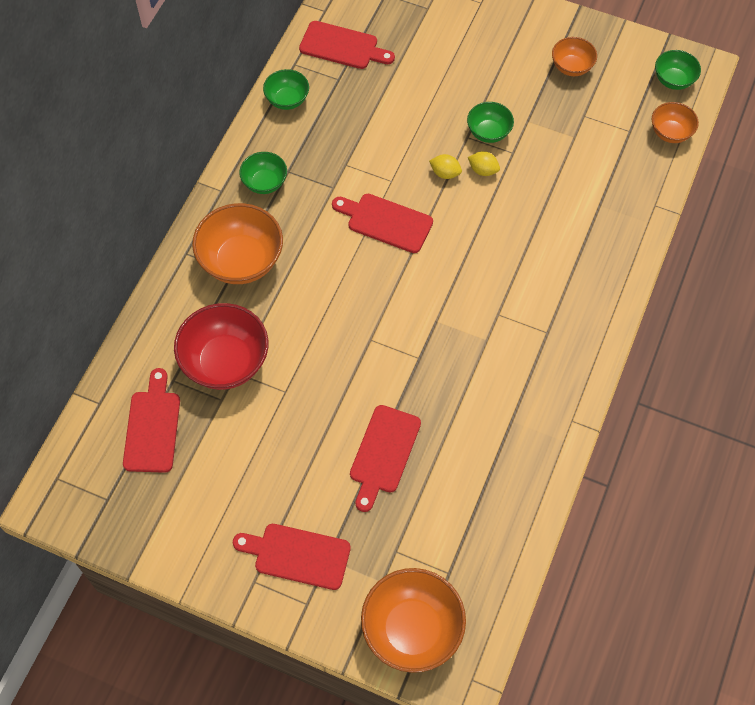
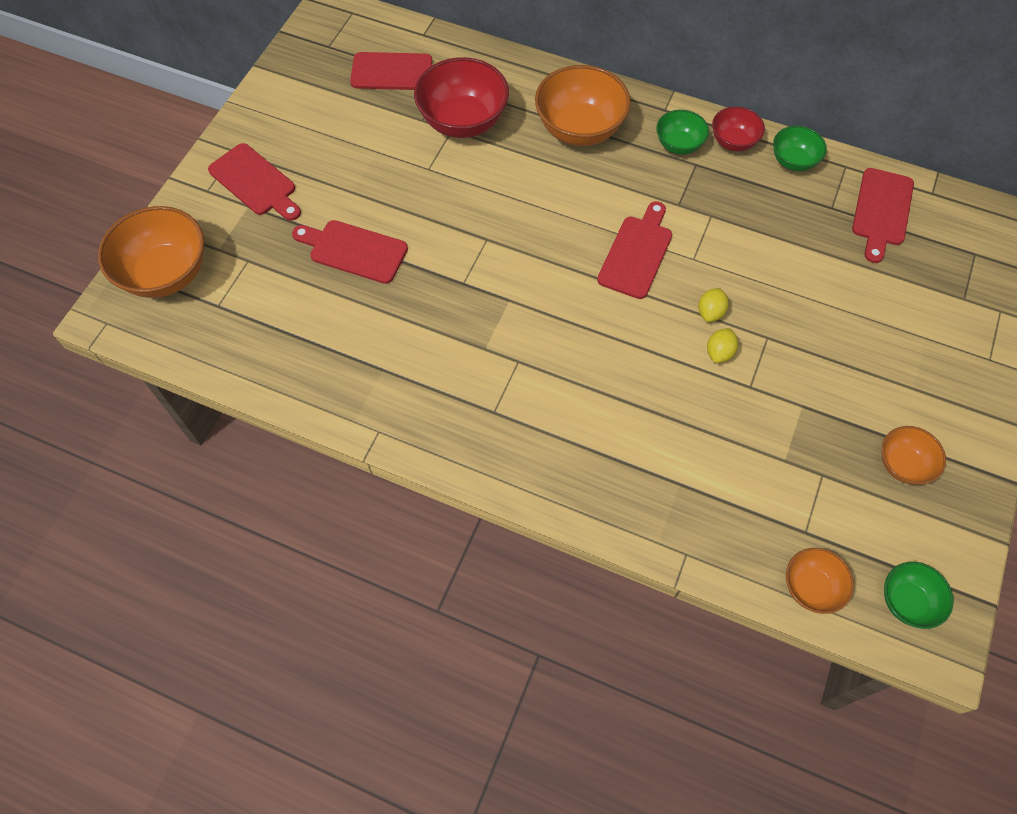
camera: 90 degrees right, 0 degrees up
red cutting board [233,524,351,590] -> red cutting board turned 120 degrees clockwise [208,143,301,221]
green bowl [467,102,514,143] -> none
none -> red bowl [712,106,765,151]

